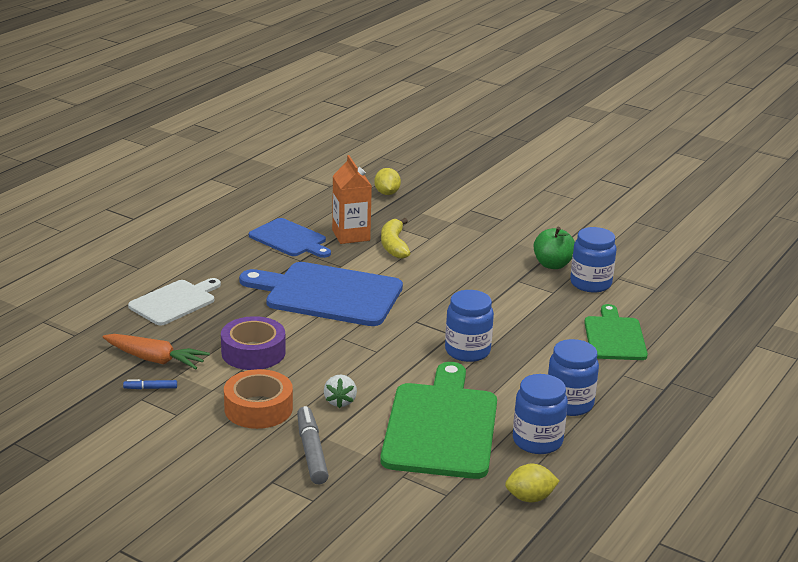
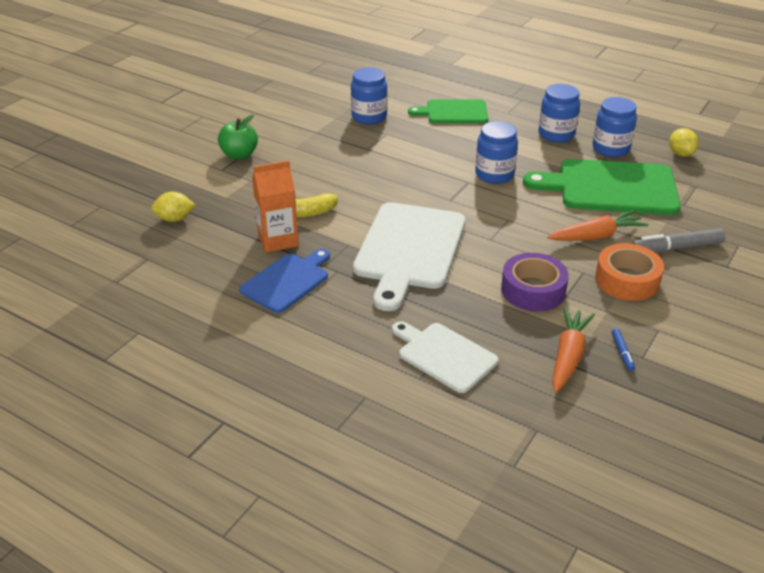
camera: 90 degrees left, 10 degrees up
blue cutting board [239,262,403,326] -> white cutting board [353,202,466,311]
white strawberry [324,375,357,408] -> orange carrot [547,210,649,241]
green apple [534,227,575,269] -> green apple moved to [218,115,258,160]

